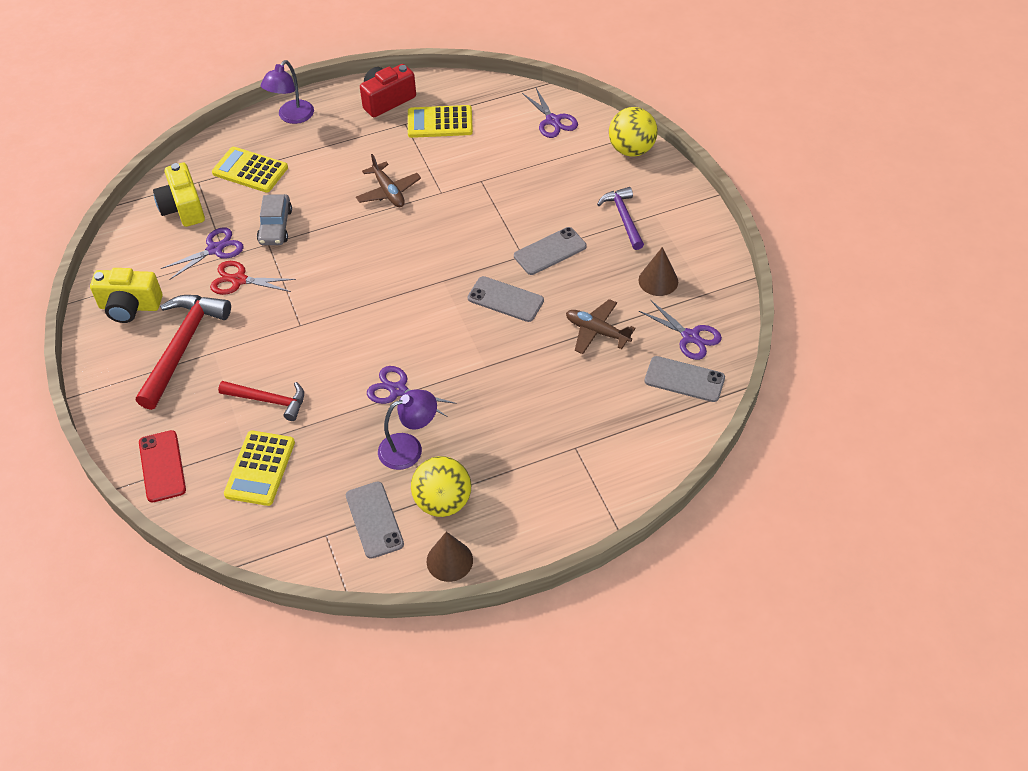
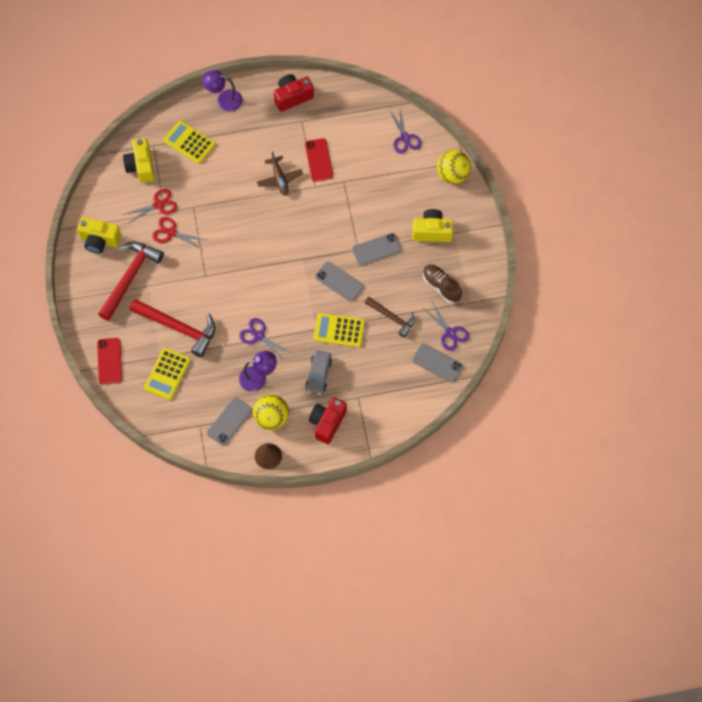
camera: 10 degrees right, 15 degrees up
purple scissors [161,227,244,280] -> red scissors [122,189,177,224]
red hammer [218,381,304,421] -> red hammer [130,299,216,357], size x1.65
grey car [257,194,292,245] -> grey car moved to [305,350,332,395]
purple lamp [261,60,314,124] -> purple lamp turned 60 degrees clockwise [202,70,243,111]
grey phone [346,482,404,559] -> grey phone turned 45 degrees clockwise [207,398,252,446]
yellow calculator [408,105,473,138] -> yellow calculator moved to [313,313,365,347]
brown plane [566,299,635,354] -> brown hammer [365,297,415,337]
purple hammer [597,187,644,250] -> yellow camera [412,209,453,242]
brown cone [639,247,678,296] -> brown shoe [423,264,462,303]
none -> red phone [305,138,333,182]
none -> red camera [309,397,347,444]

